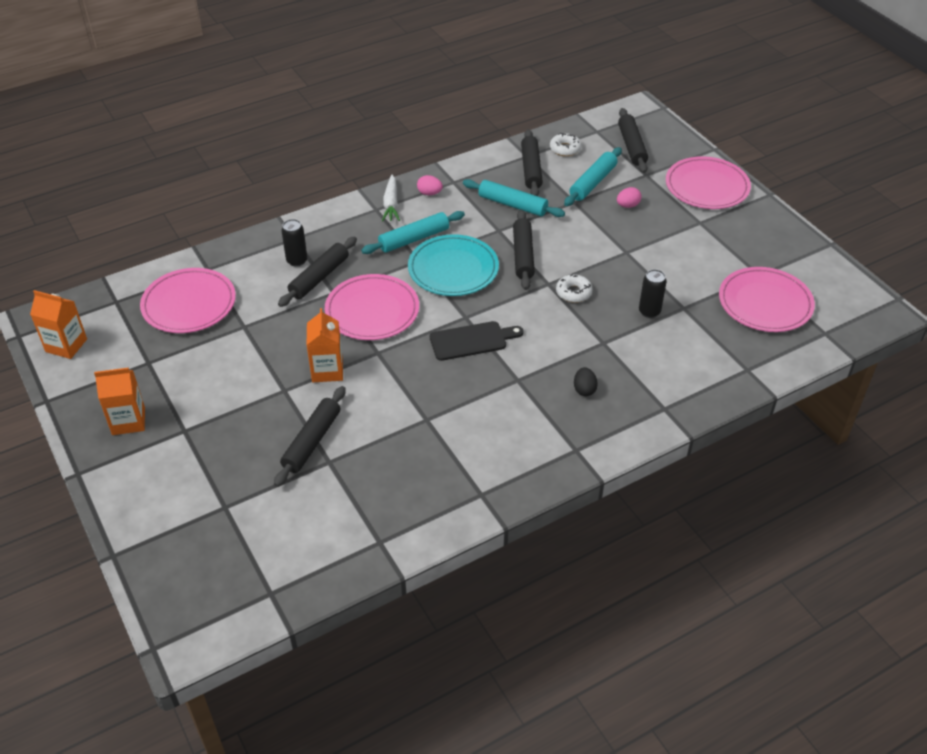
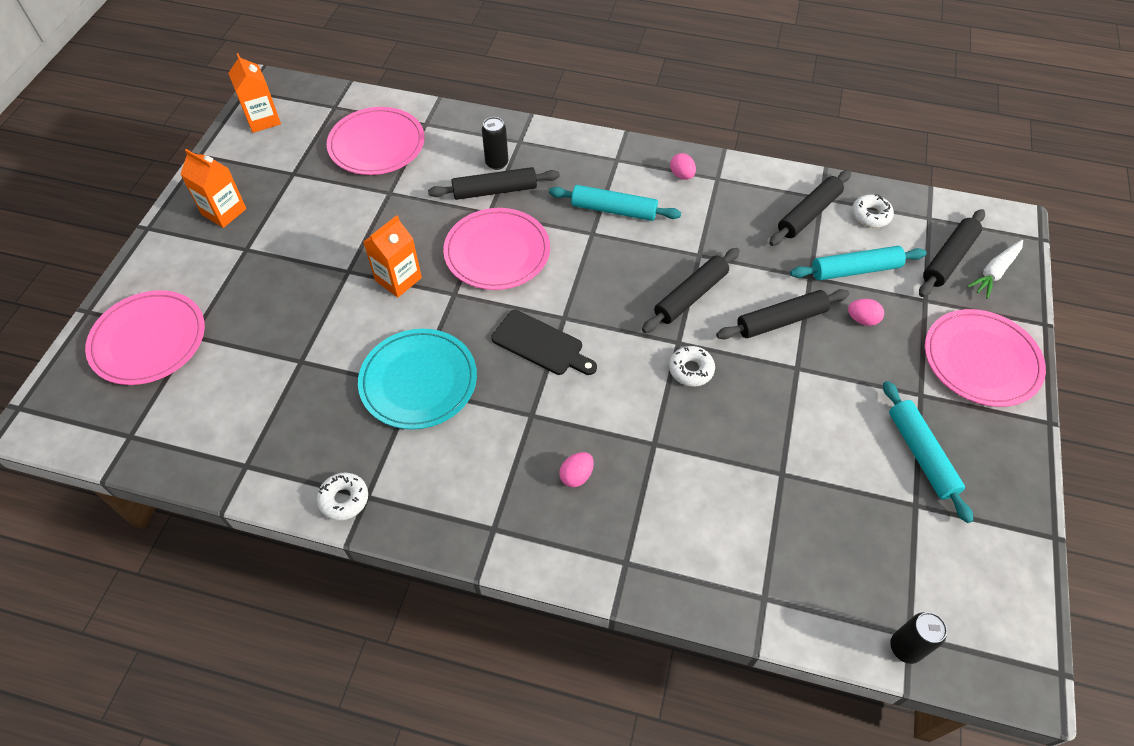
camera: 45 degrees right, 10 degrees up
black rolling pin [274,386,346,487] -> black rolling pin moved to [716,289,849,340]
white carrot [382,175,400,221] -> white carrot moved to [967,240,1023,299]
turquoise plate [408,234,499,296] -> turquoise plate moved to [358,329,477,429]
turquoise rolling pin [463,179,565,217] -> turquoise rolling pin moved to [883,381,973,523]
black egg [574,367,598,396] -> pink egg [559,452,594,487]
black can [639,269,667,318] -> black can moved to [890,612,947,664]
pink plate [719,267,815,332] -> pink plate moved to [85,290,205,385]
none -> white donut [317,473,368,521]

